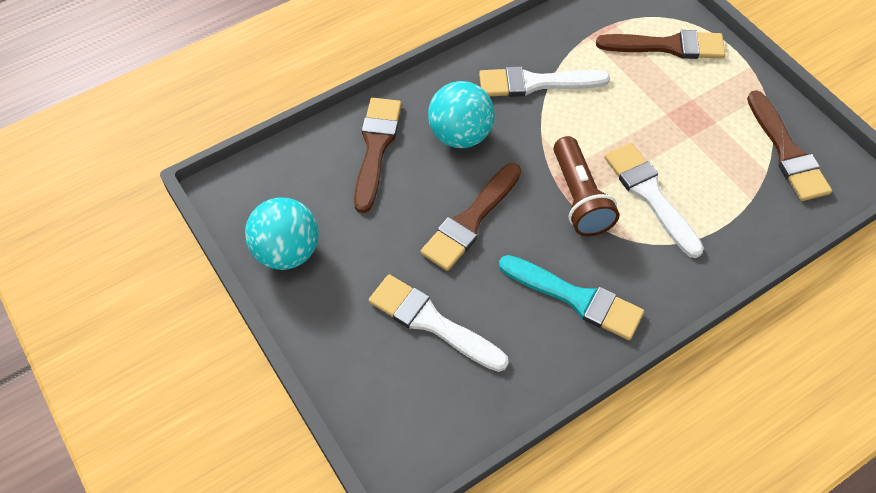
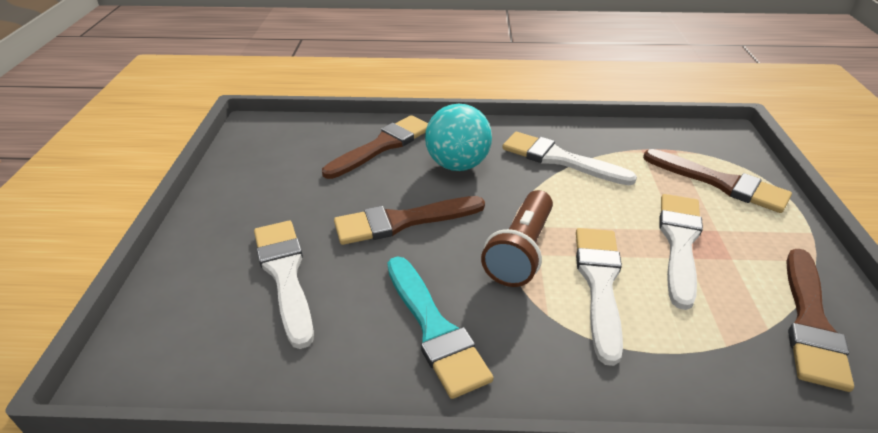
camera: 35 degrees right, 20 degrees down
turquoise ball [245,197,319,270] -> none
none -> white brush [659,194,703,310]

